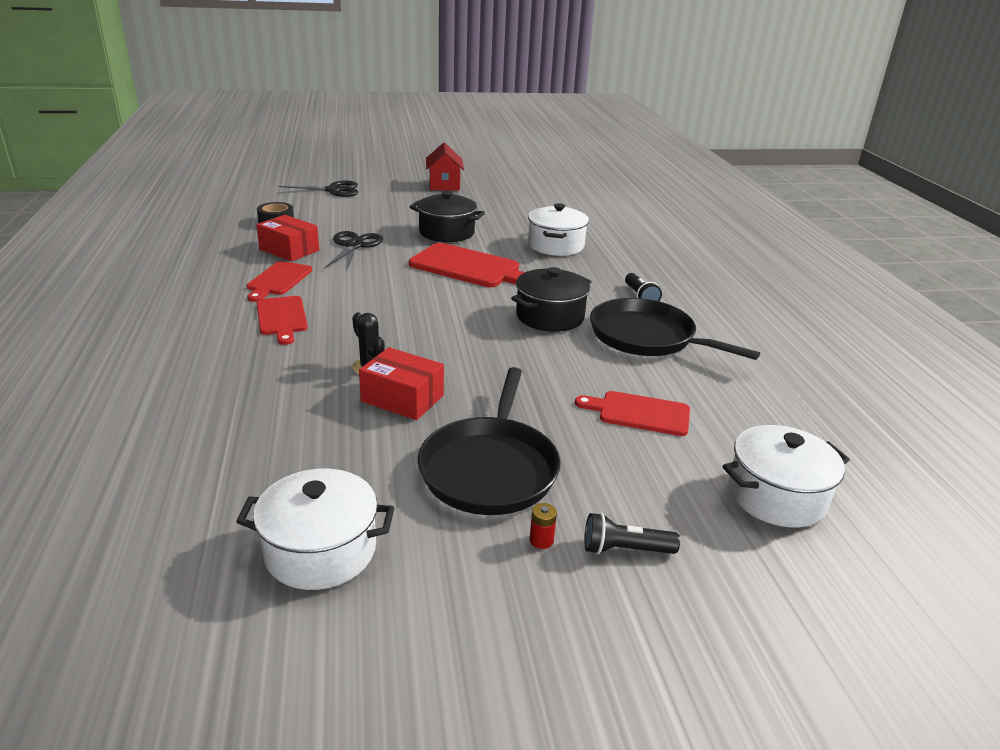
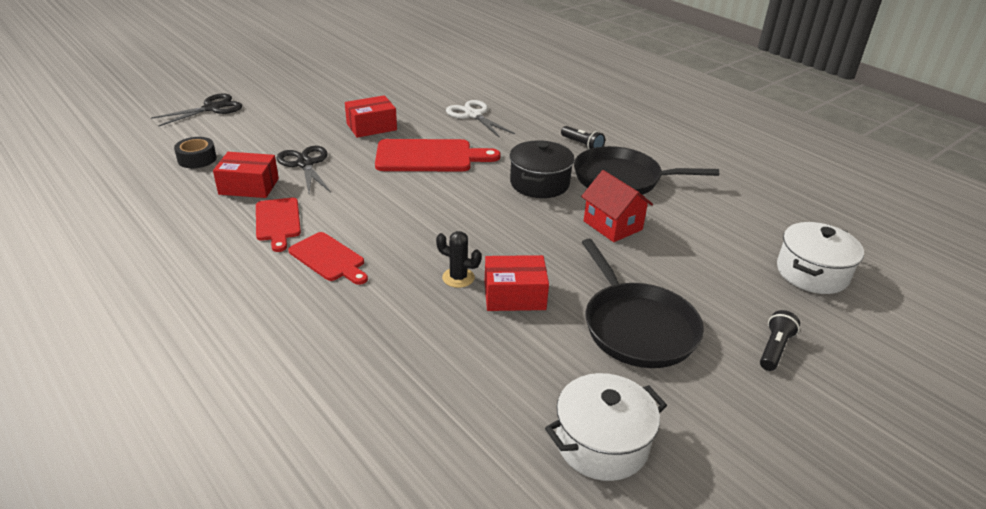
camera: 30 degrees left, 5 degrees up
black pot [410,191,485,242] -> red box [345,95,397,138]
red house [426,143,464,191] -> red house moved to [581,170,653,242]
white pot [528,203,589,256] -> white scissors [446,100,515,138]
red battery [530,503,557,549] -> none
red cutting board [575,391,690,436] -> none
black flashlight [584,513,680,554] -> black flashlight turned 150 degrees clockwise [760,310,800,371]

